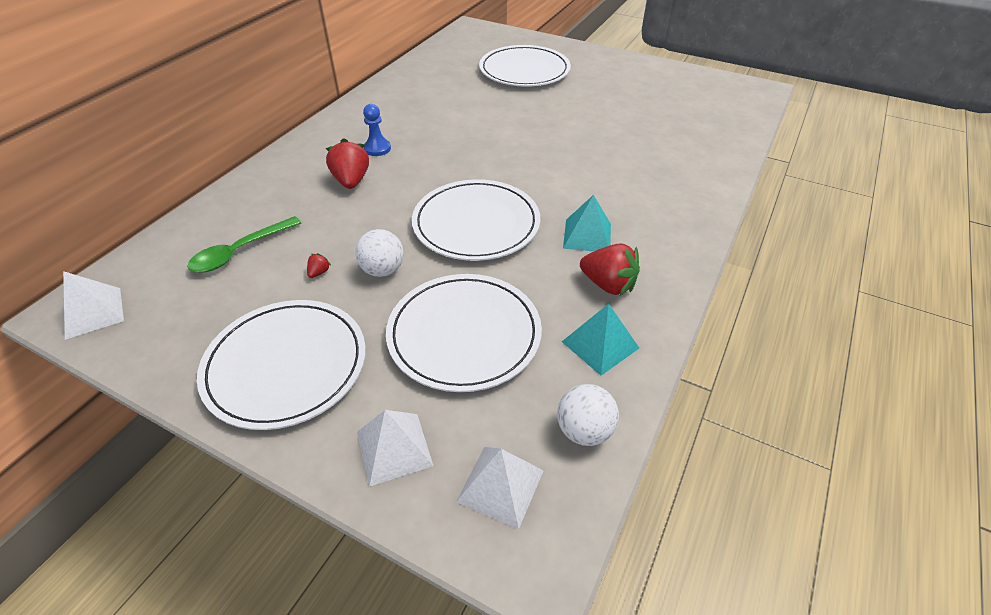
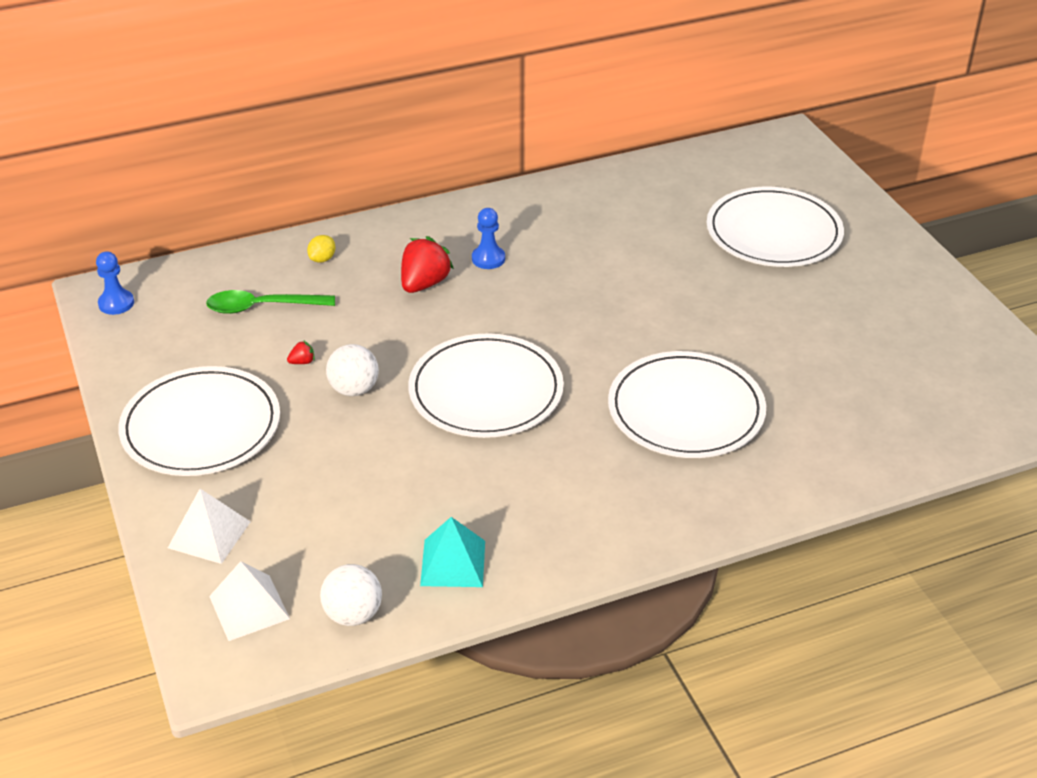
camera: 40 degrees right, 5 degrees down
white pyramid [63,271,124,340] -> blue pawn [96,251,134,315]
white plate [386,274,542,392] -> white plate moved to [608,351,766,458]
turquoise pyramid [563,195,611,252] -> none
red strawberry [580,243,640,296] -> none
none -> yellow lemon [307,235,335,263]

